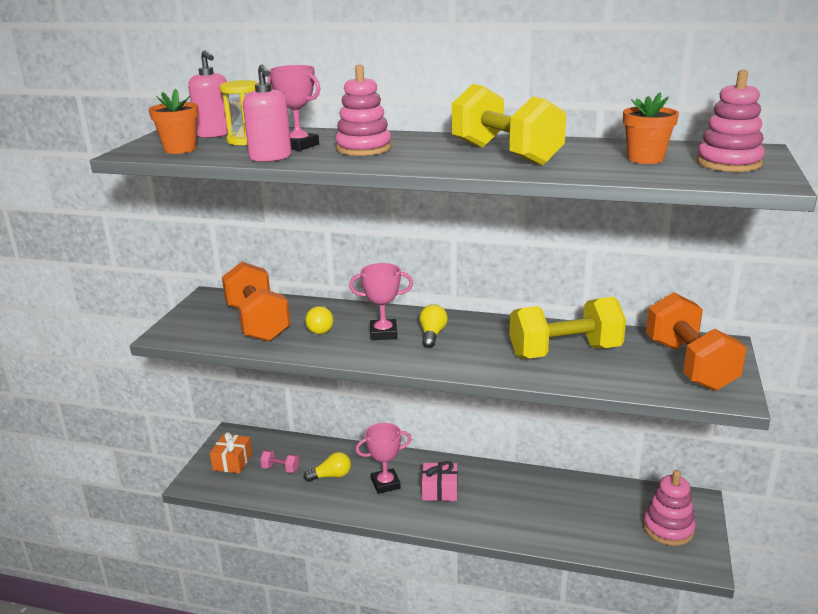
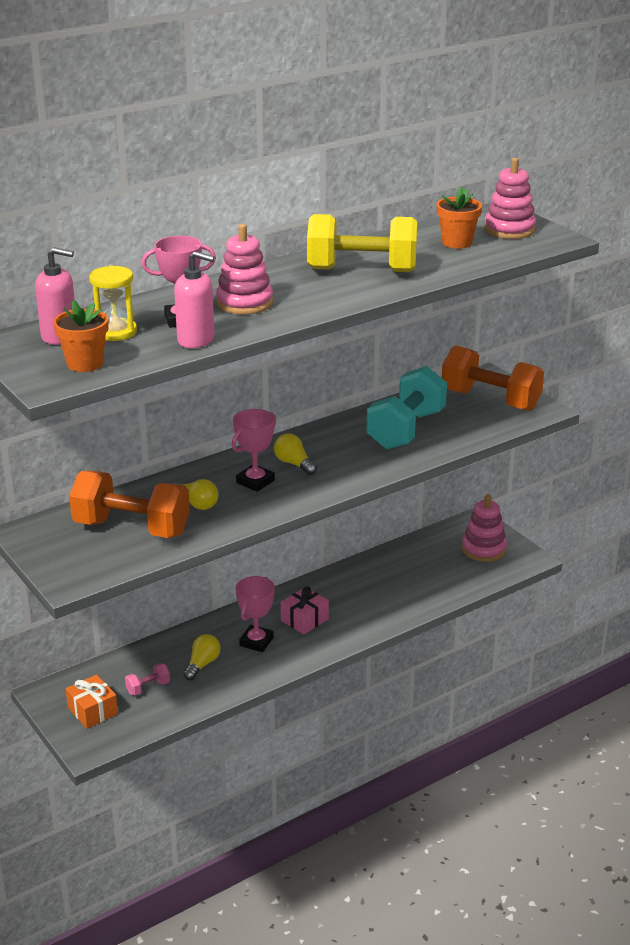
camera: 50 degrees left, 5 degrees up
yellow dumbbell [509,297,626,359] -> turquoise dumbbell [366,366,447,449]

